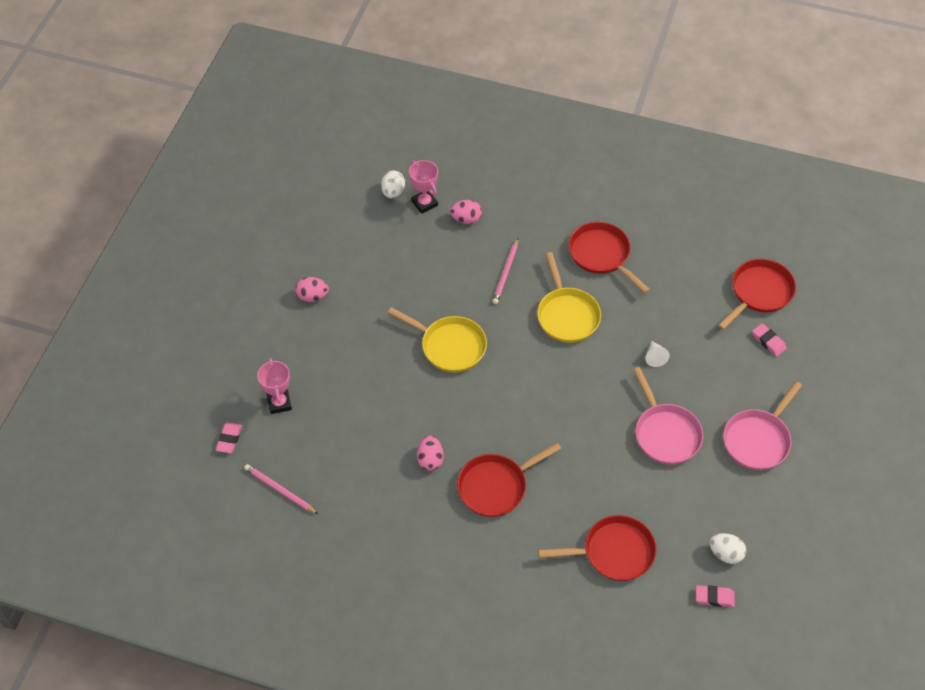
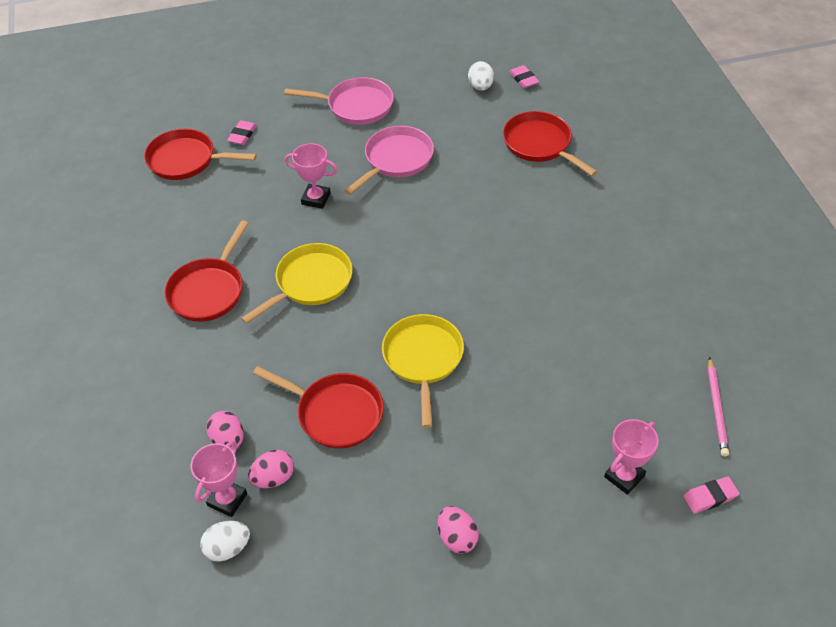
camera: 120 degrees left, 5 degrees down
pink egg [417,436,444,471] -> pink egg moved to [248,450,294,488]
red pan [457,443,561,517] -> red pan moved to [253,366,384,449]
pink pencil [492,238,518,304] -> none
white cone [645,341,670,367] -> pink trophy [285,143,337,209]

